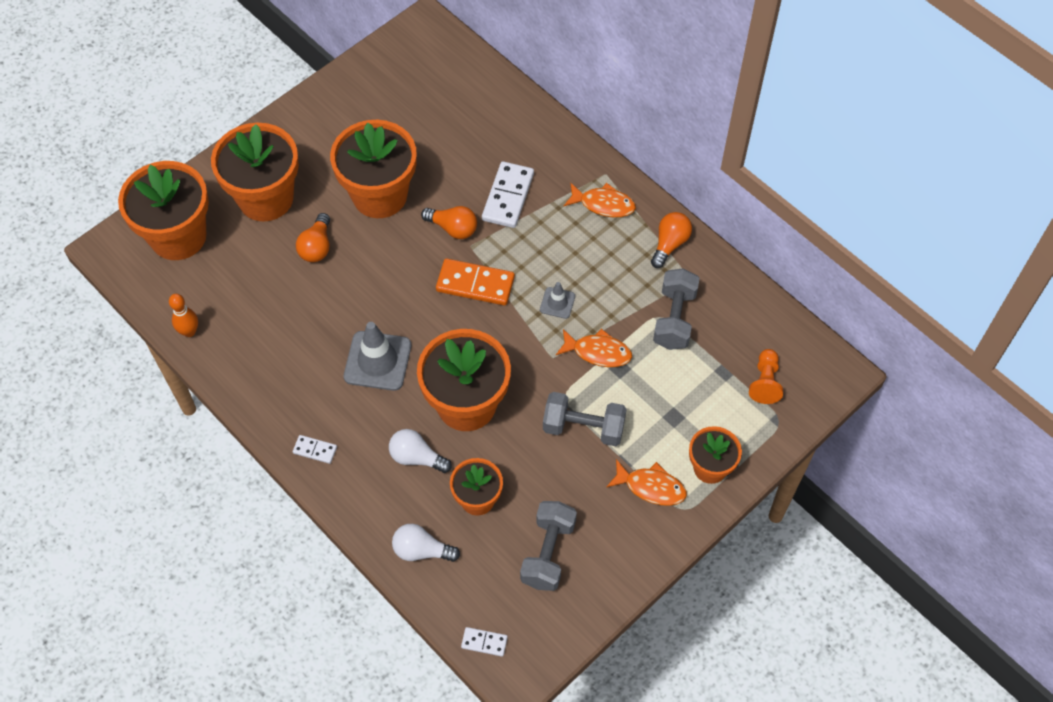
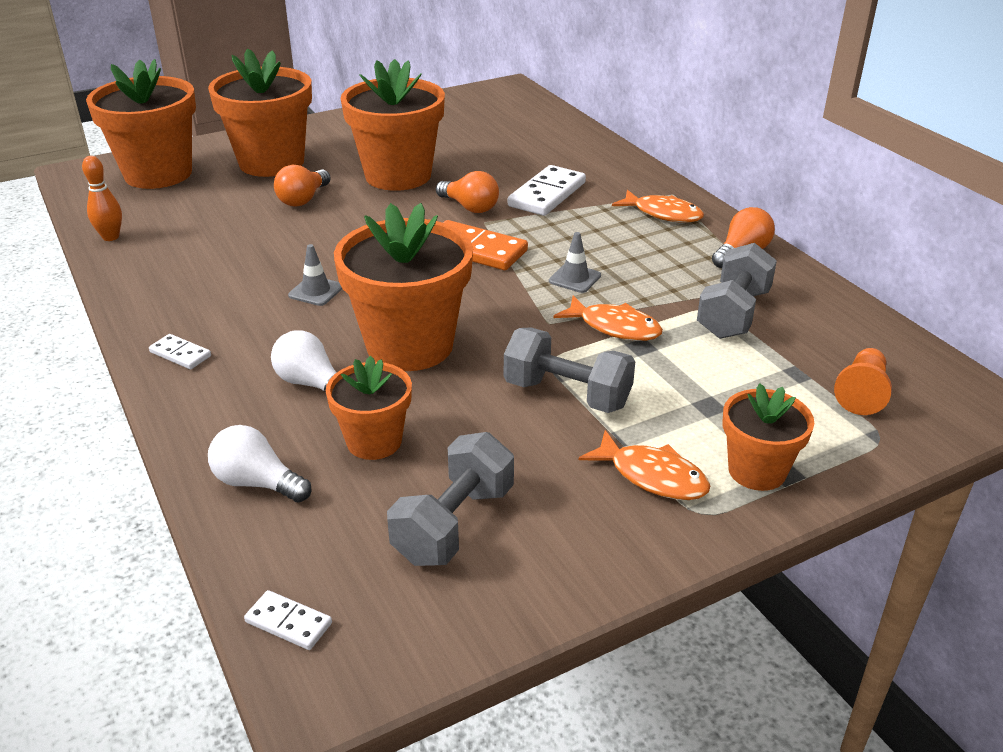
camera: 15 degrees right, 25 degrees down
grey traffic cone [344,322,411,391] -> grey traffic cone [288,244,342,306], size x0.53

